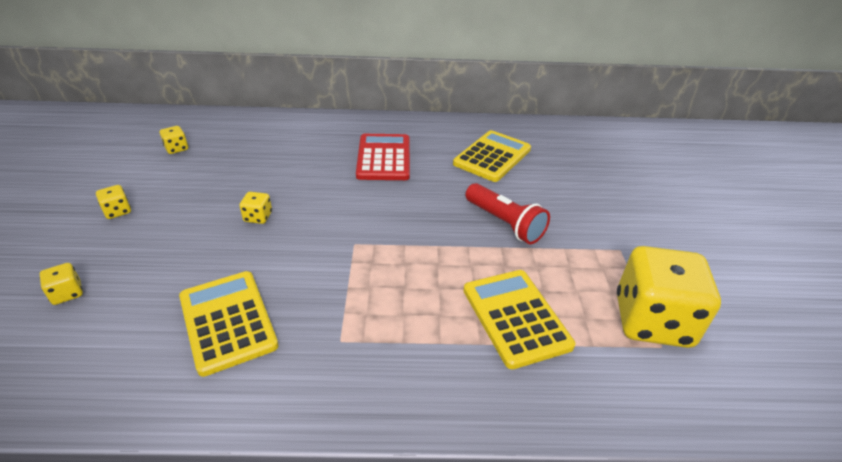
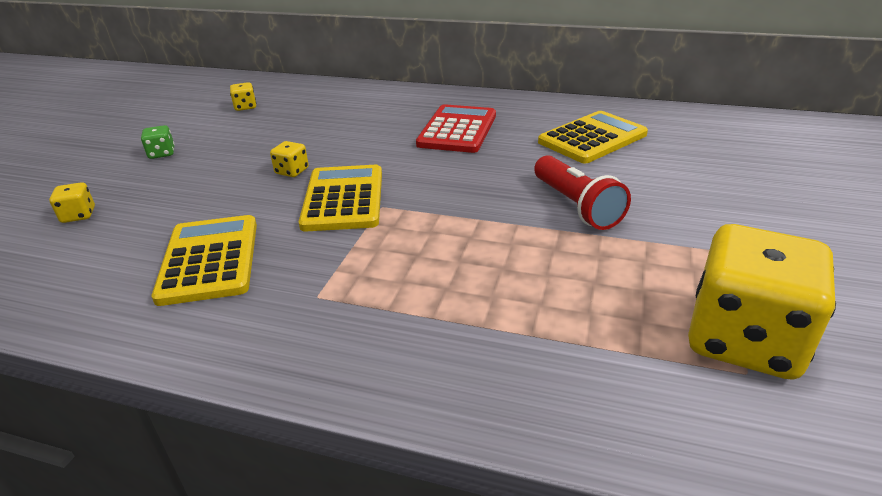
camera: 20 degrees right, 5 degrees down
yellow dice [96,185,131,219] -> green dice [141,125,175,159]
yellow calculator [463,270,575,369] -> yellow calculator moved to [299,165,382,232]

